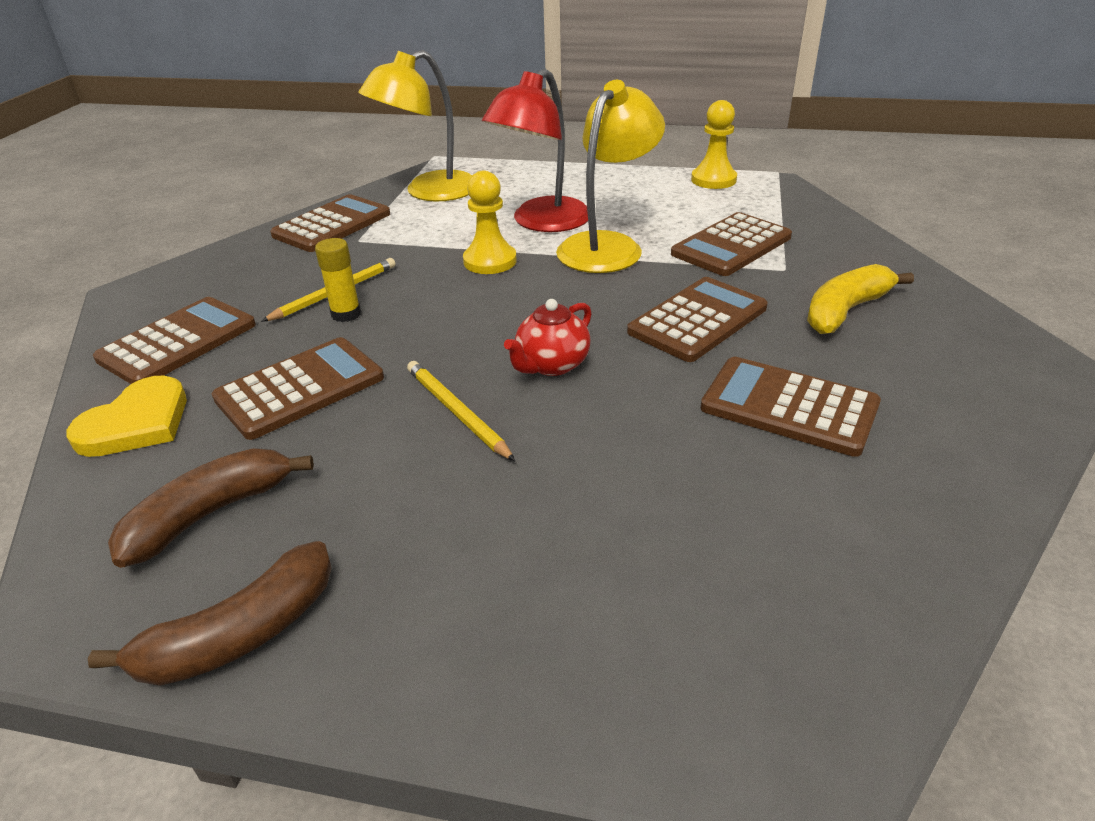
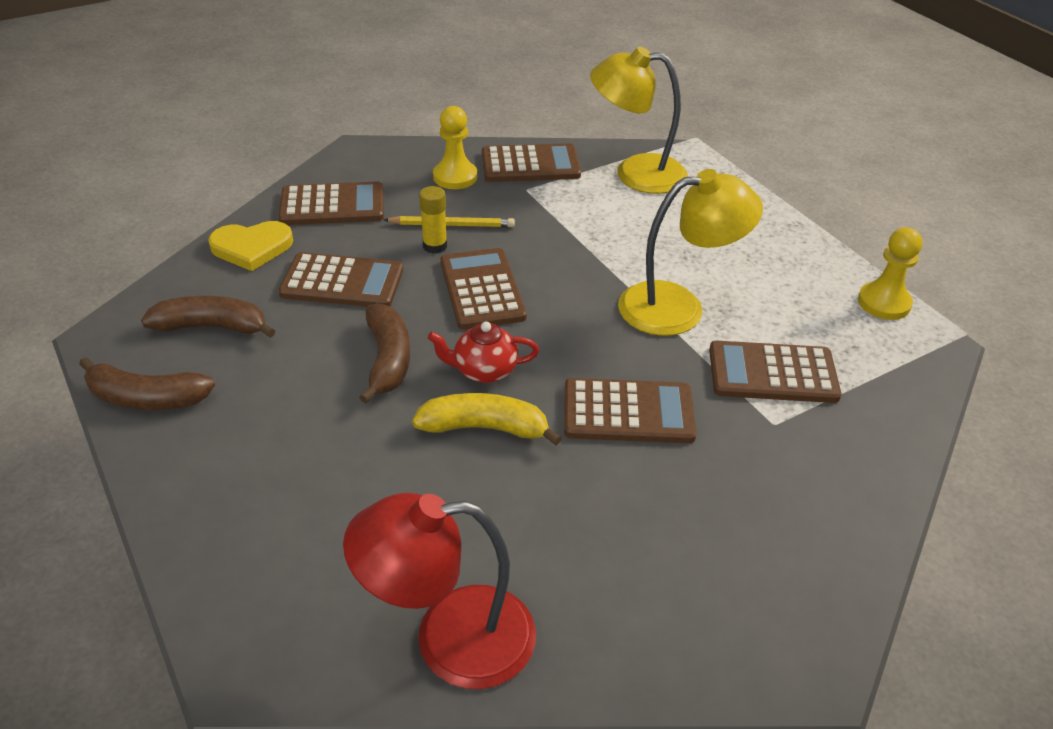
camera: 45 degrees right, 5 degrees up
yellow pencil [407,361,515,461] -> brown banana [359,303,410,403]
yellow pawn [463,171,517,274] -> yellow pawn moved to [433,106,477,189]
red lamp [482,69,588,232] -> red lamp moved to [343,493,536,689]
brown calculator [701,357,881,457] -> brown calculator moved to [440,248,527,330]
yellow banana [807,264,914,334] -> yellow banana moved to [412,393,562,445]

